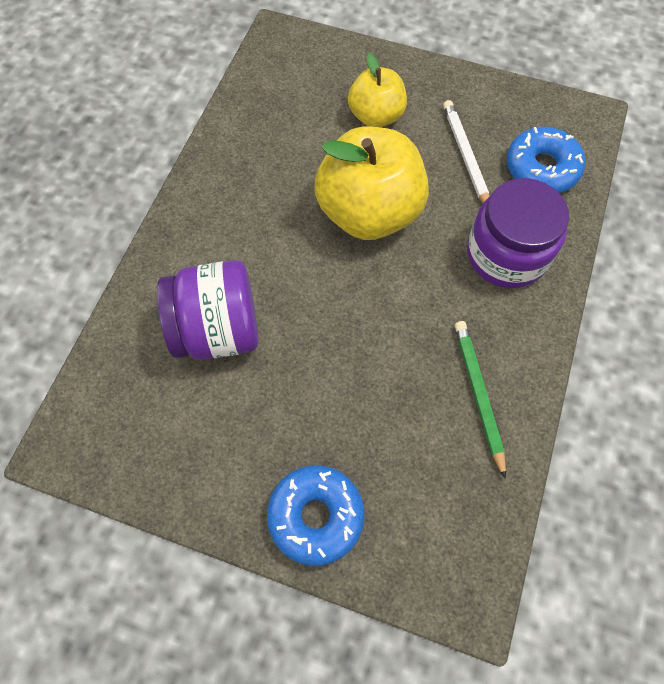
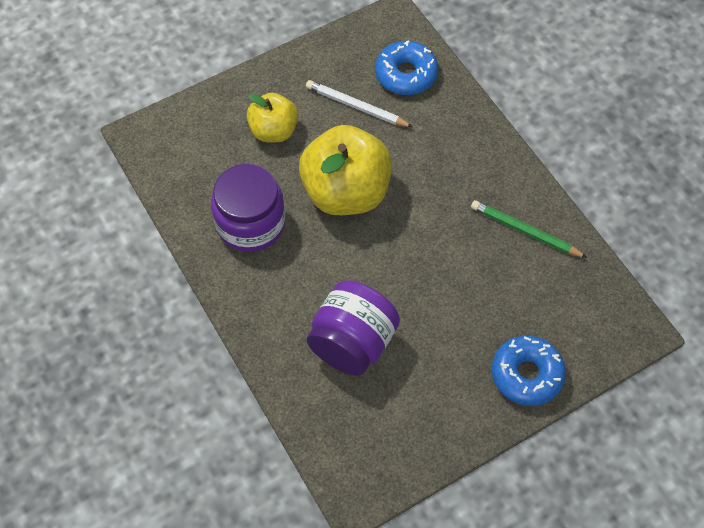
camera: 50 degrees left, 5 degrees down
purple jar [467,178,569,288] -> purple jar moved to [211,164,285,252]

